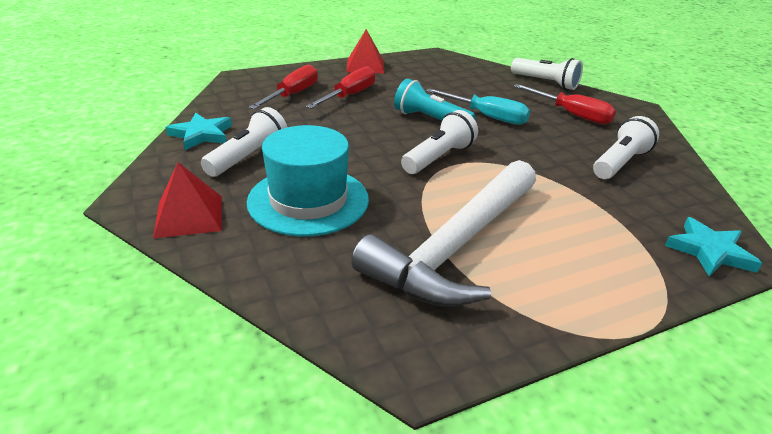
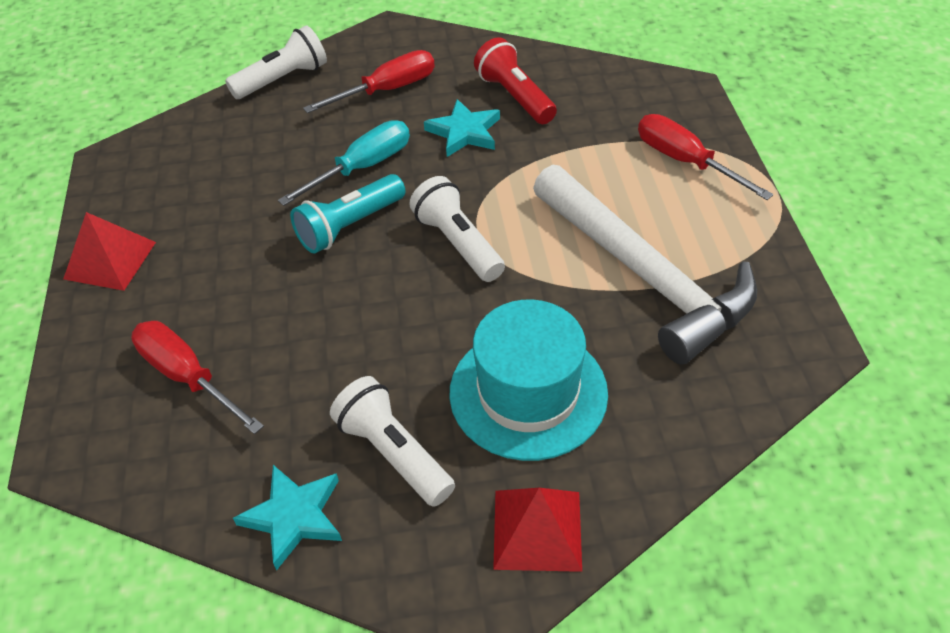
camera: 70 degrees left, 15 degrees up
red screwdriver [306,66,375,109] -> red screwdriver moved to [638,114,773,200]
white flashlight [593,116,659,179] -> red flashlight [474,37,557,124]
turquoise star [665,217,762,276] -> turquoise star moved to [424,99,500,157]

